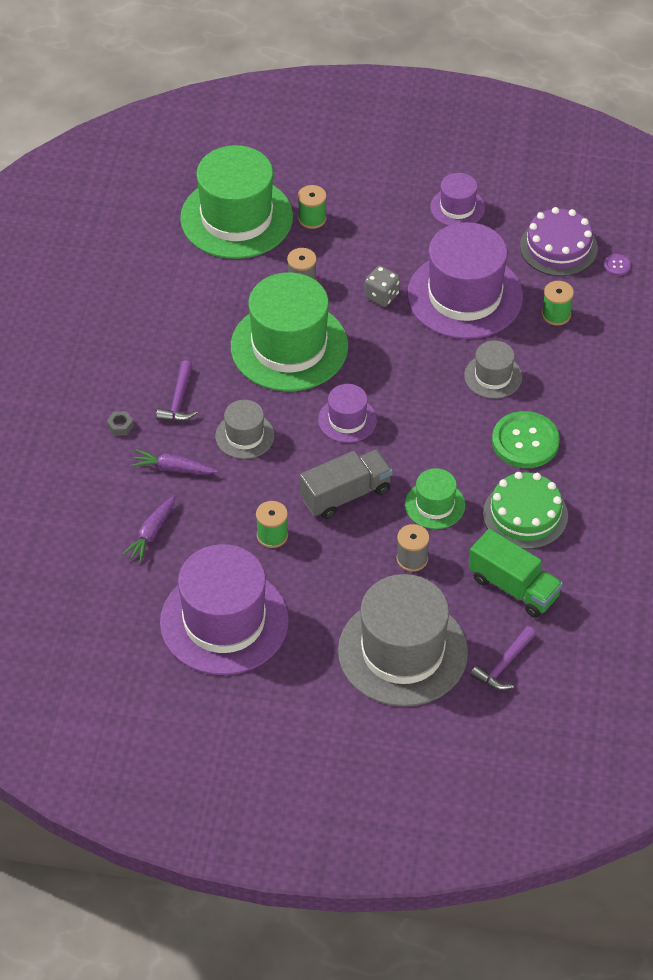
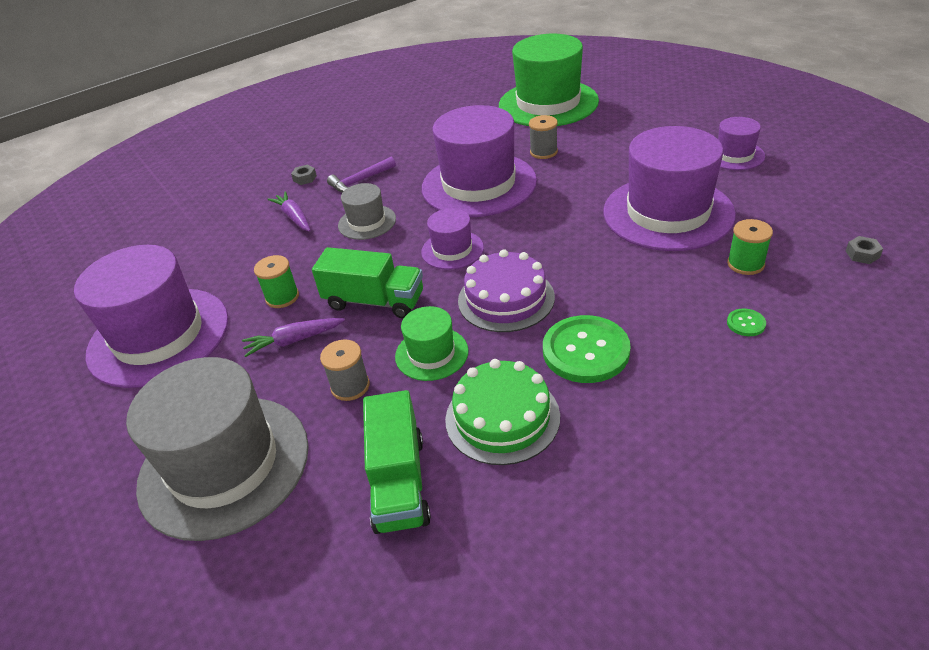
camera: 50 degrees right, 10 degrees down
purple carrot [122,495,175,563] -> purple carrot moved to [242,318,345,357]
green hat [231,272,348,391] -> purple hat [422,105,537,217]
green spool [298,185,327,229] -> none
grey truck [300,449,393,519] -> green truck [312,247,423,319]
grey dice [364,266,400,307] -> none
grey hat [464,340,522,399] -> none
purple hammer [470,626,536,690] -> none
purple cake [520,207,598,276] -> purple cake moved to [458,249,555,332]
purple button [604,254,631,276] -> grey nut [846,236,883,264]
none -> green button [727,309,766,336]

